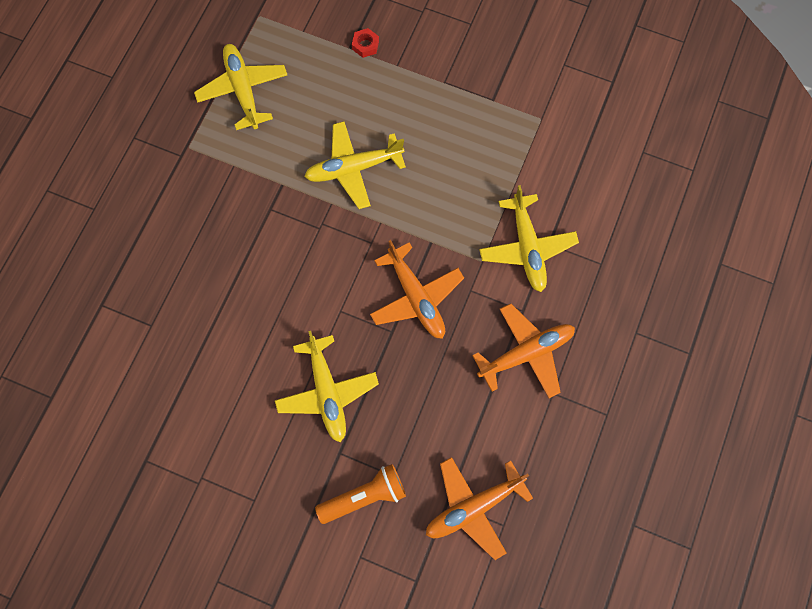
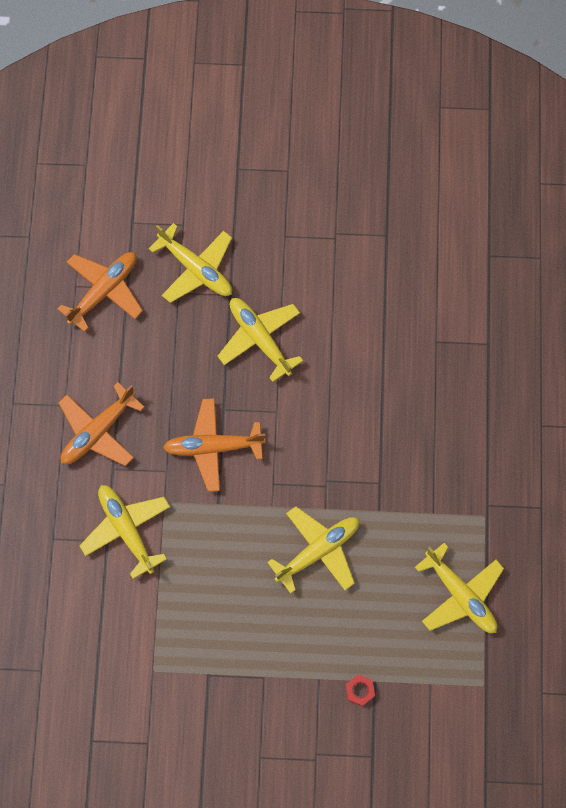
camera: 160 degrees right, 0 degrees up
orange flashlight [315,464,406,524] -> yellow plane [149,223,232,303]
orange plane [370,240,464,339] -> orange plane turned 45 degrees counterclockwise [163,398,266,492]

